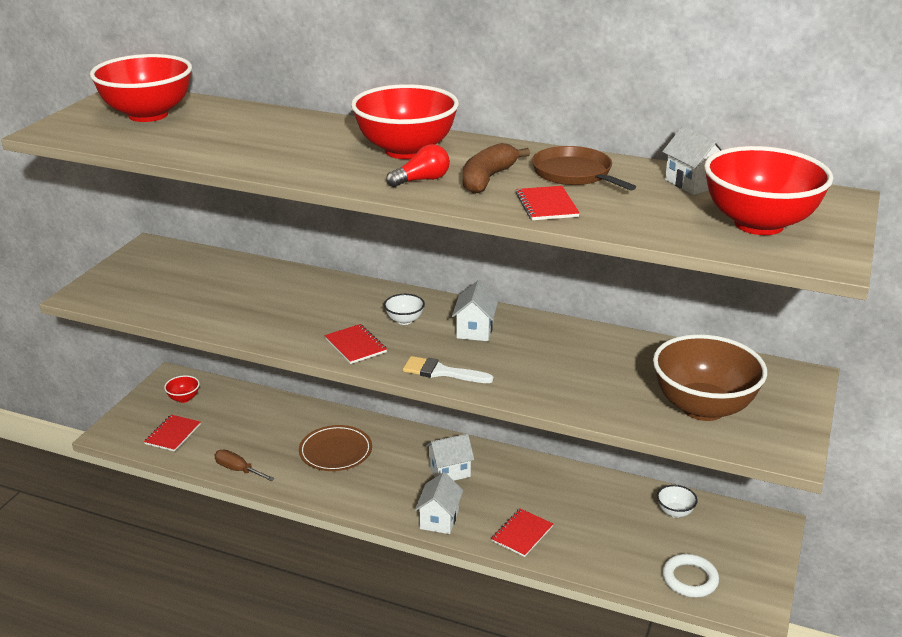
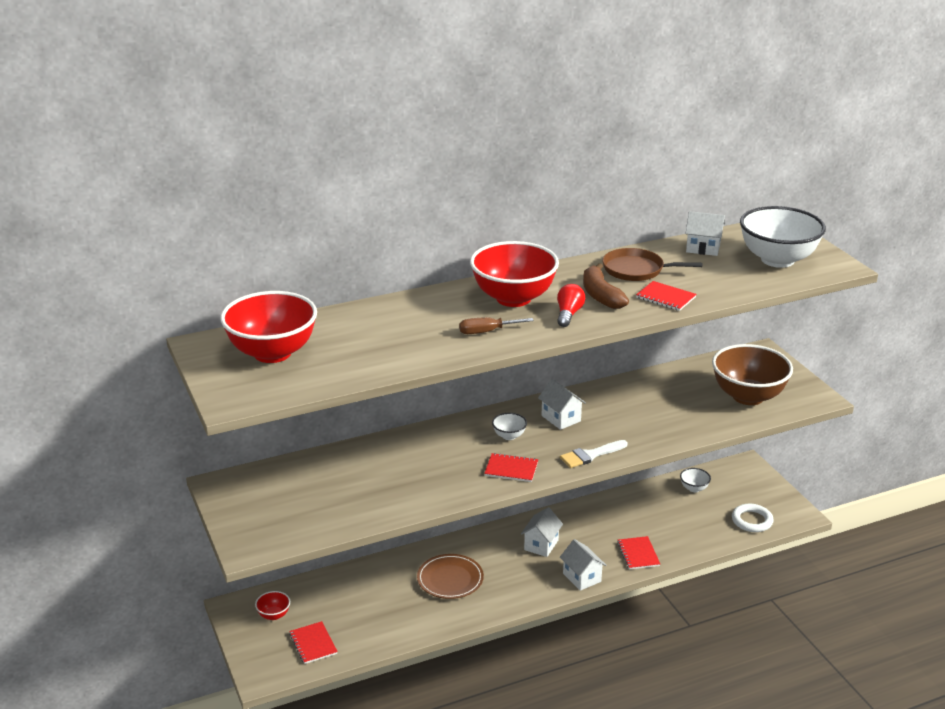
camera: 45 degrees left, 0 degrees up
brown screwdriver [214,449,275,481] -> brown screwdriver moved to [459,317,534,334]
red bowl [704,146,833,235] -> white bowl [740,206,826,268]

